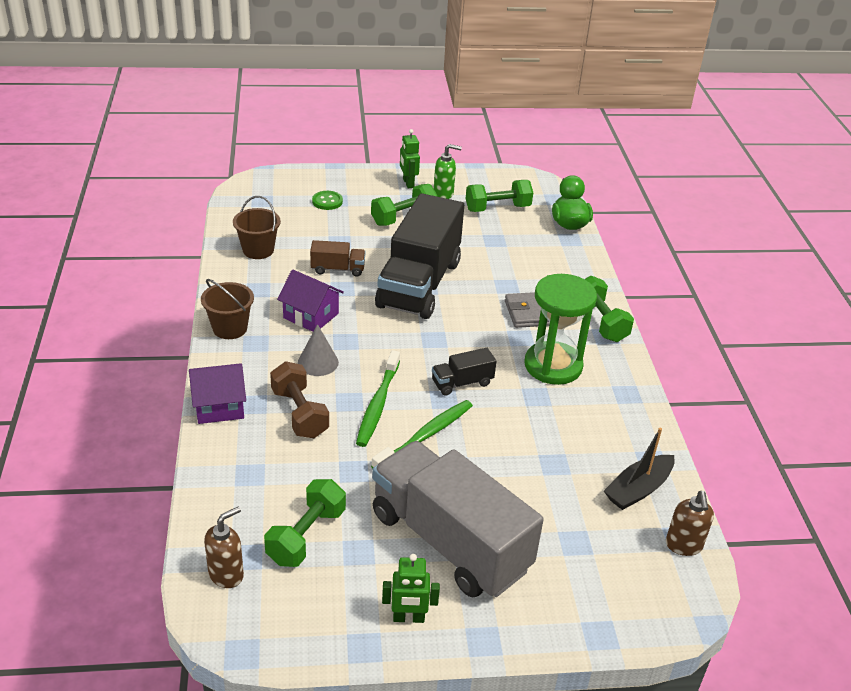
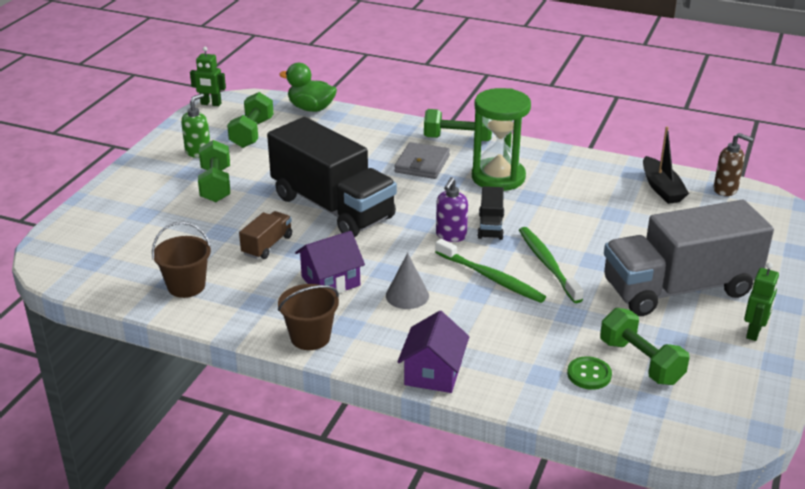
camera: 60 degrees left, 5 degrees down
brown soap dispenser [204,506,244,588] -> none
brown dumbbell [270,361,329,438] -> none
green button [312,191,343,210] -> green button moved to [567,356,612,390]
green robot [400,129,420,188] -> green robot moved to [190,47,226,106]
none -> purple soap dispenser [436,177,468,242]

